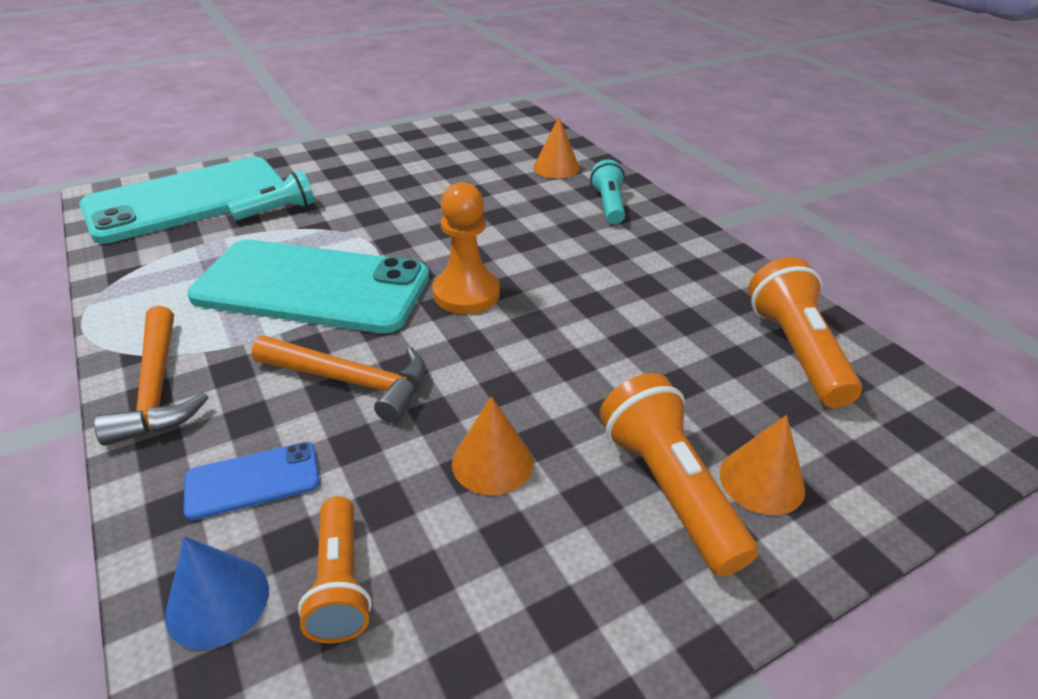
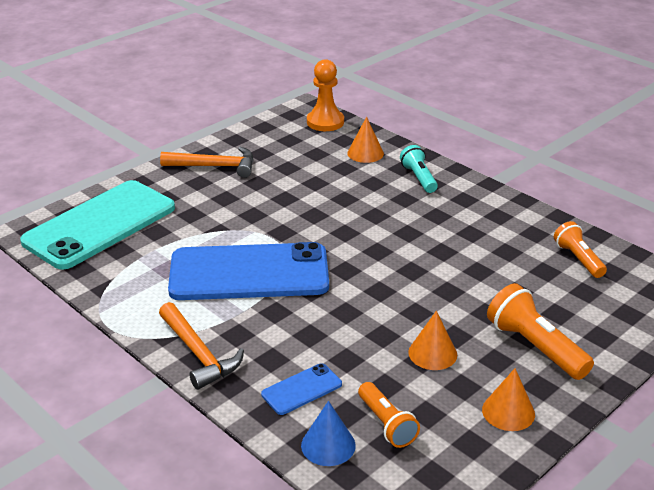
camera: 15 degrees left, 5 degrees down
turquoise phone [187,239,429,334] -> blue phone [168,242,329,300]
turquoise flashlight [227,170,315,221] -> none
orange hammer [252,336,426,423] -> orange hammer moved to [160,147,254,178]
orange pawn [432,182,500,314] -> orange pawn moved to [307,59,344,131]
orange cone [719,415,805,515] -> orange cone moved to [482,368,535,431]
orange flashlight [748,257,862,408] -> orange flashlight [554,221,607,278], size x0.65

